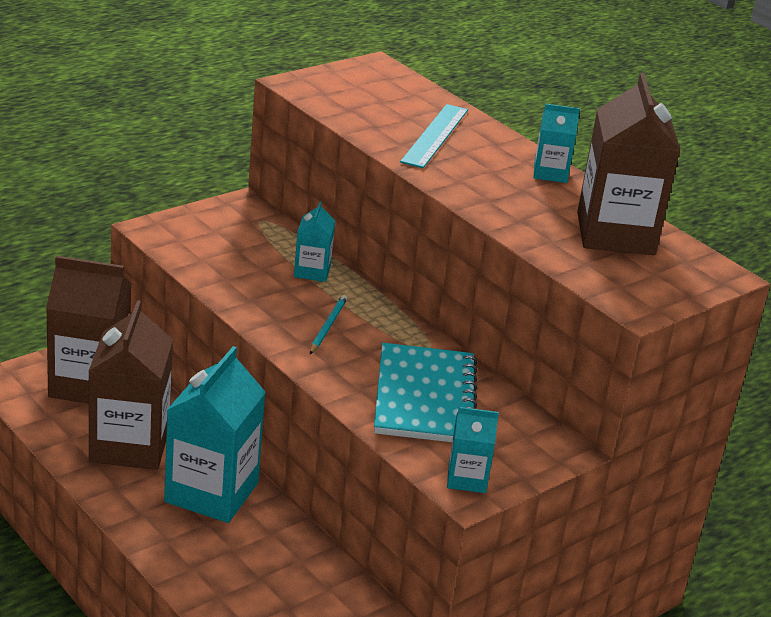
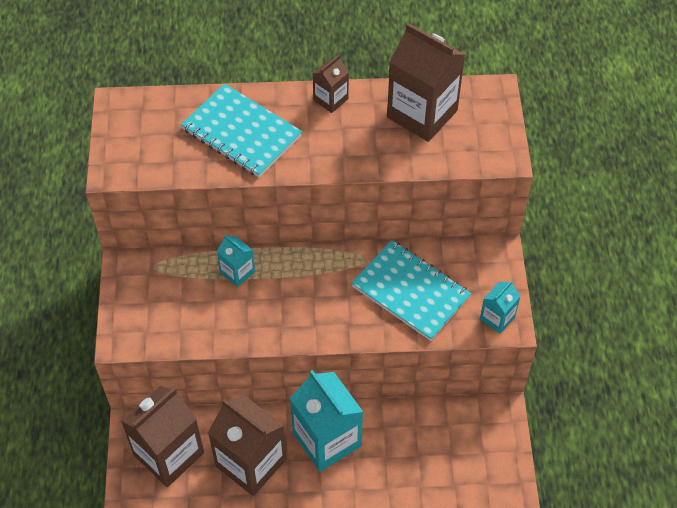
camera: 50 degrees left, 25 degrees up
turquoise pencil [310,295,347,354] -> none
turquoise ruler [400,104,468,168] -> turquoise notebook [181,84,302,177]
turquoise carton [533,104,580,183] -> brown carton [312,55,349,113]

